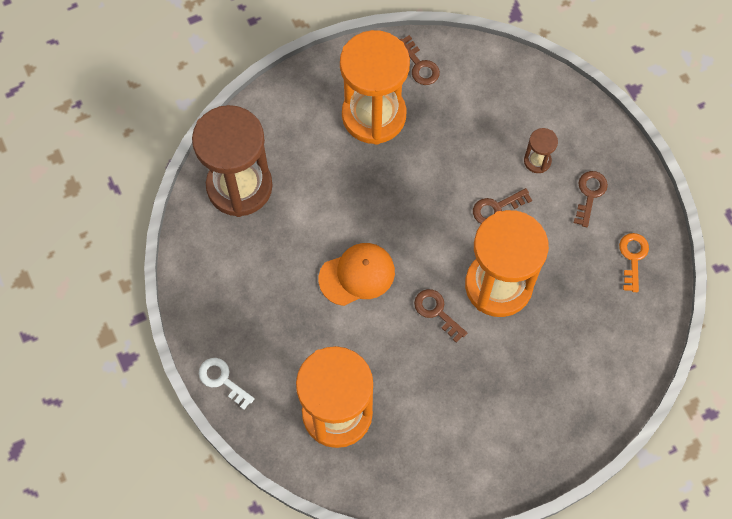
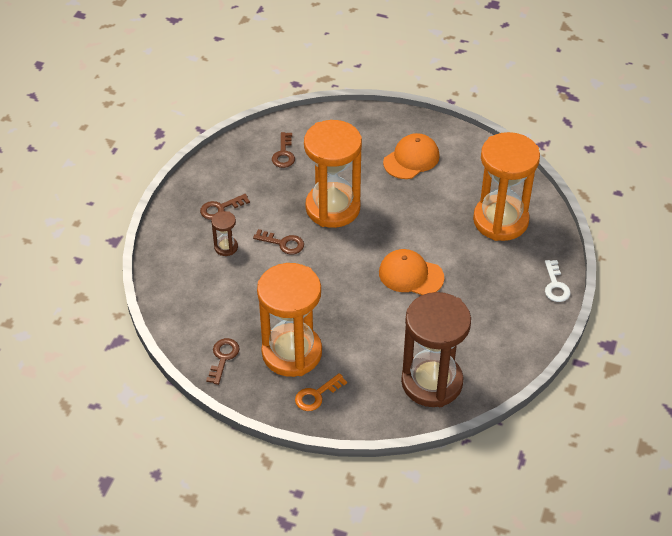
camera: 135 degrees left, 20 degrees down
brown key [414,289,467,343] -> brown key moved to [272,132,295,168]
orange key [619,233,649,292] -> orange key moved to [295,373,347,411]
none -> orange cap [383,133,440,179]

